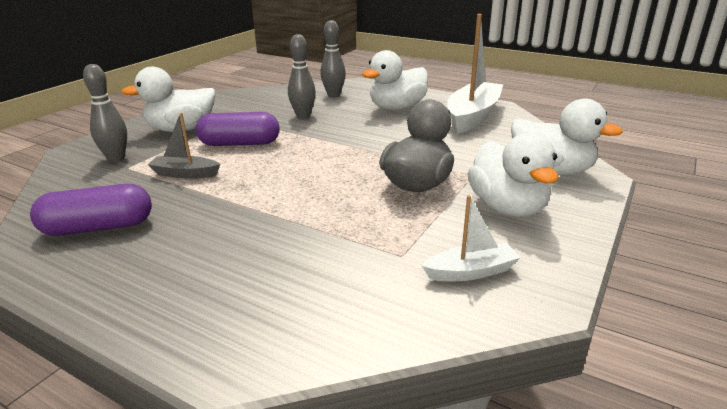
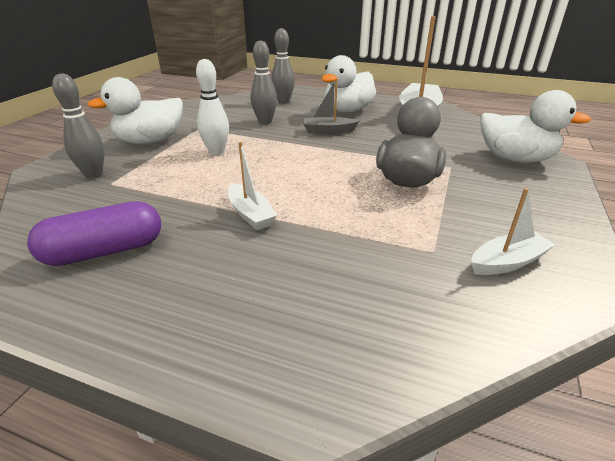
camera: 10 degrees left, 5 degrees up
grey boat [147,113,221,179] -> grey boat moved to [303,78,359,134]
purple capsule [196,112,280,146] -> white bowling pin [196,59,229,155]
white duck [468,132,559,217] -> none
none -> white boat [228,142,277,230]

